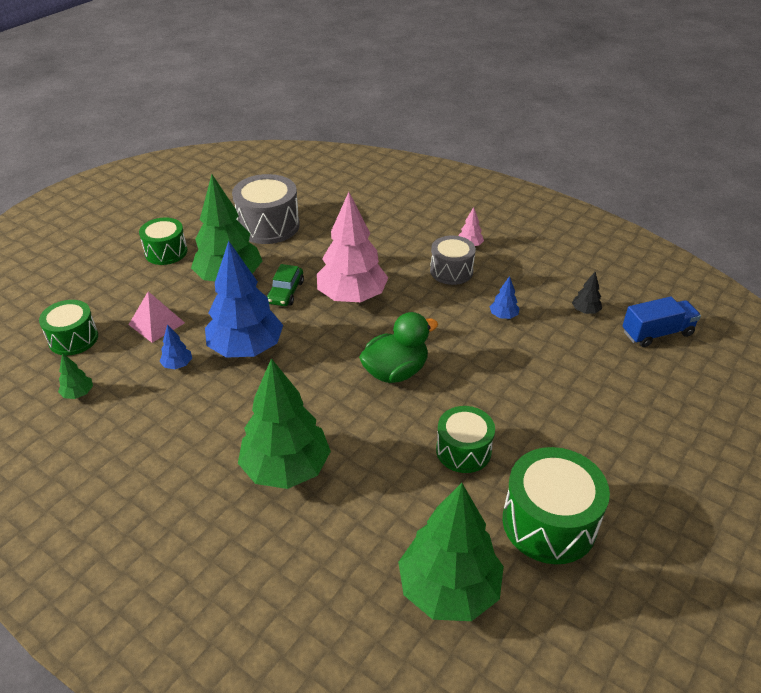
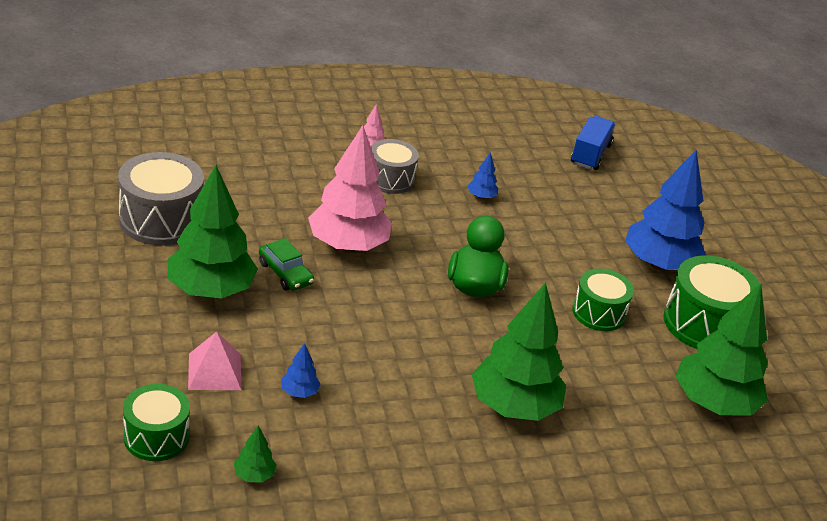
camera: 55 degrees left, 5 degrees down
green drum [139,218,188,265] -> none
blue tree [205,241,283,358] -> blue tree moved to [625,150,706,270]
black tree [572,272,602,314] -> none

